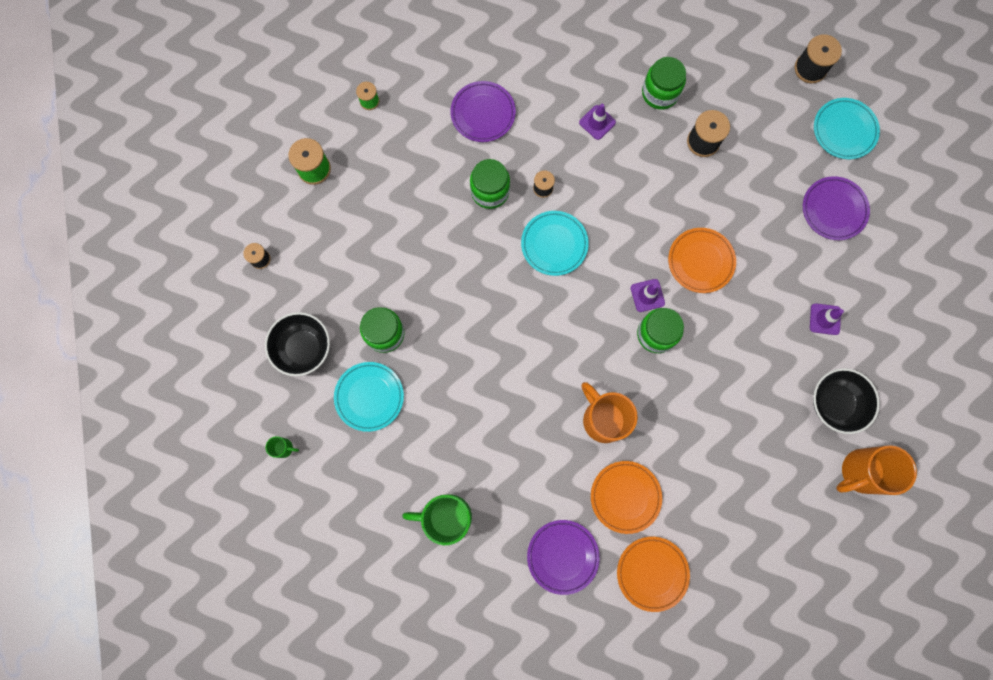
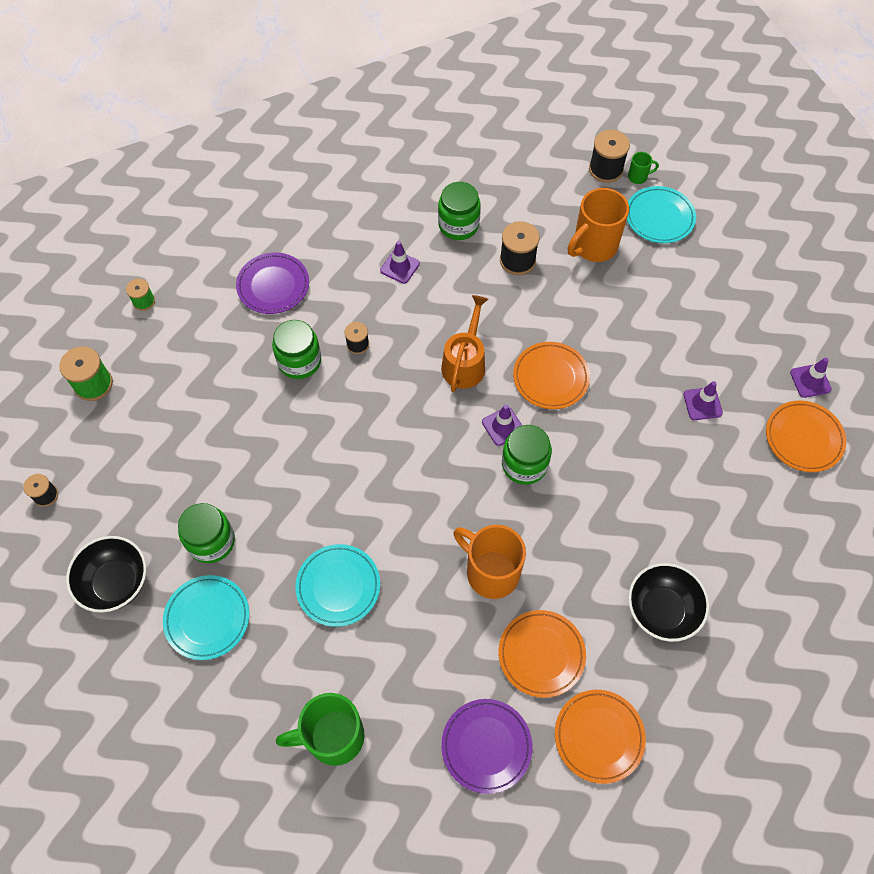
camera: 15 degrees left, 15 degrees down
green mug [265,436,299,458] -> green mug moved to [628,152,659,184]
turquoise plate [521,211,589,276] -> turquoise plate moved to [295,544,380,627]
purple plate [803,176,870,240] -> none
black bowl [813,368,880,434] -> black bowl moved to [628,563,709,642]
orange mug [836,445,917,495] -> orange mug moved to [568,188,629,262]
none -> orange watering can [441,295,488,392]
none -> orange plate [766,400,846,472]
none -> purple traffic cone [790,358,832,398]

